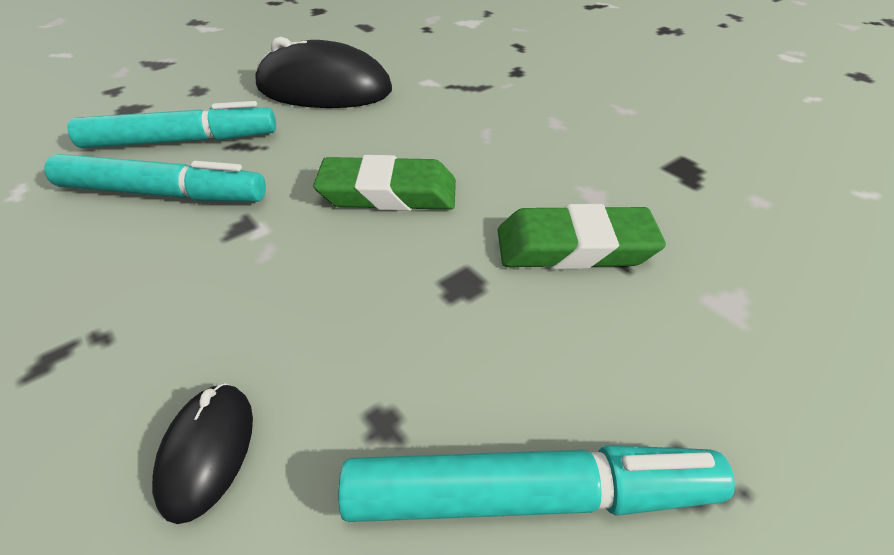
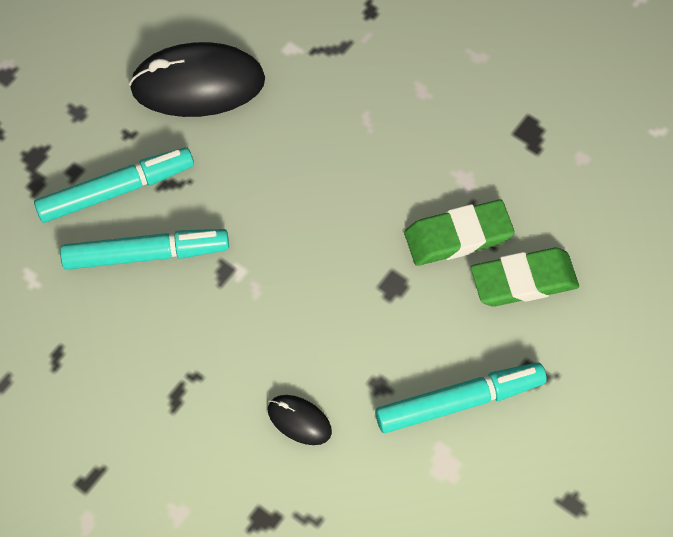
camera: 15 degrees left, 20 degrees up
black mouse [152,383,253,524] -> black mouse turned 45 degrees counterclockwise [268,395,332,445]
green eraser [313,155,456,211] -> green eraser moved to [471,248,579,307]

